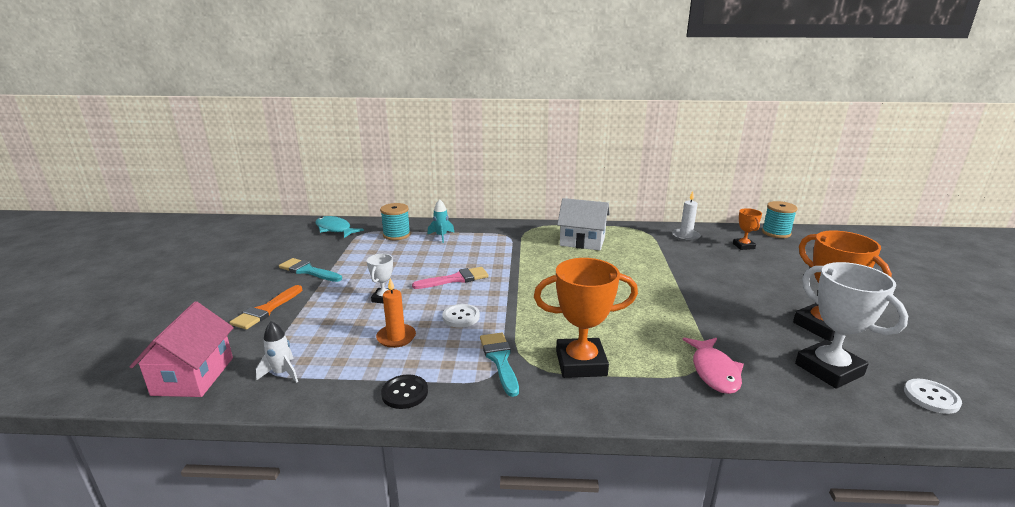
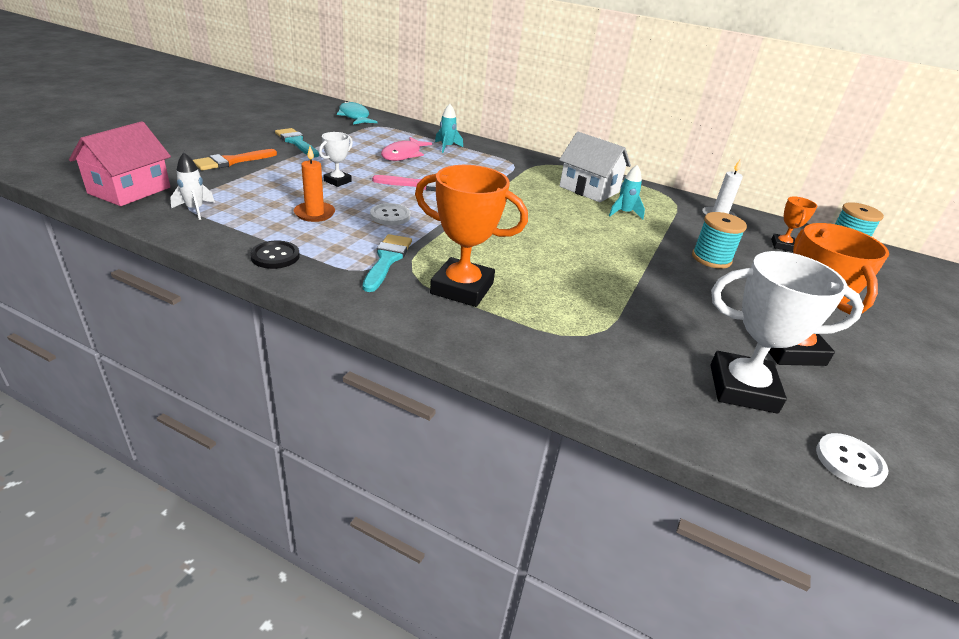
camera: 20 degrees right, 10 degrees up
turquoise spool [380,203,411,240] -> turquoise spool moved to [692,212,747,269]
pink fish [683,337,744,394] -> pink fish moved to [381,137,432,161]
white trophy [795,262,908,389] -> white trophy turned 75 degrees counterclockwise [710,251,864,414]
none -> turquoise rocket [609,165,645,219]

